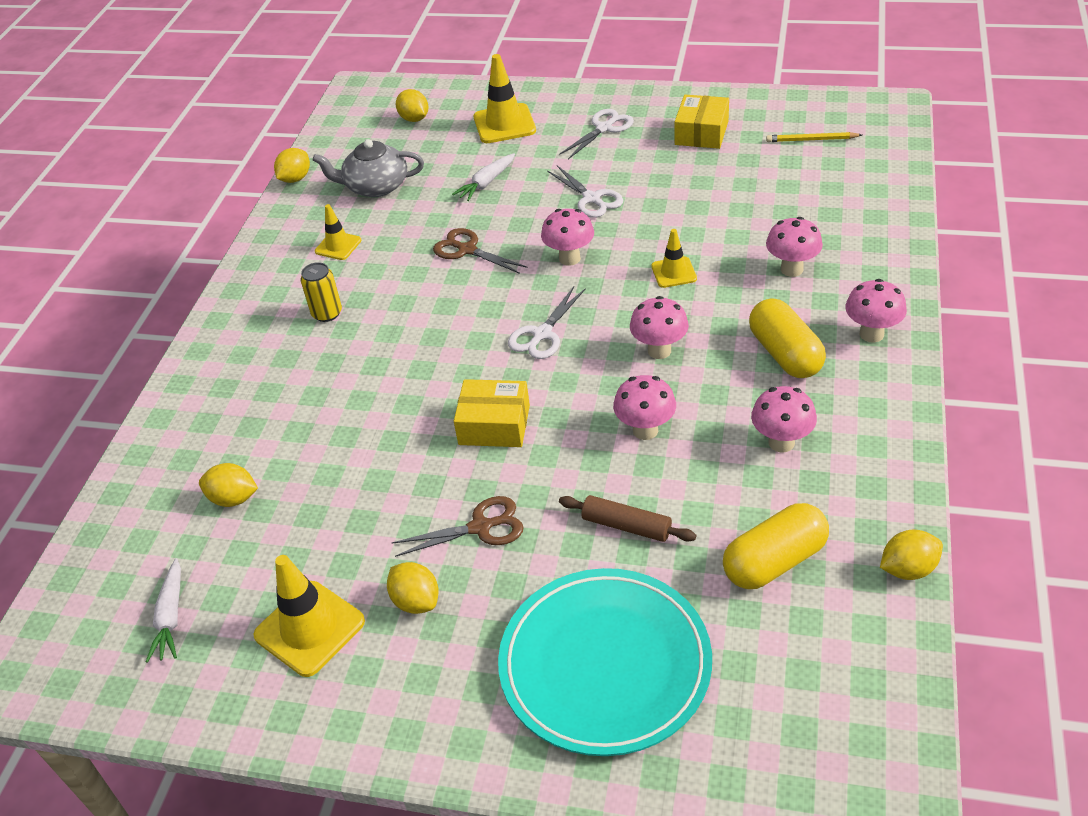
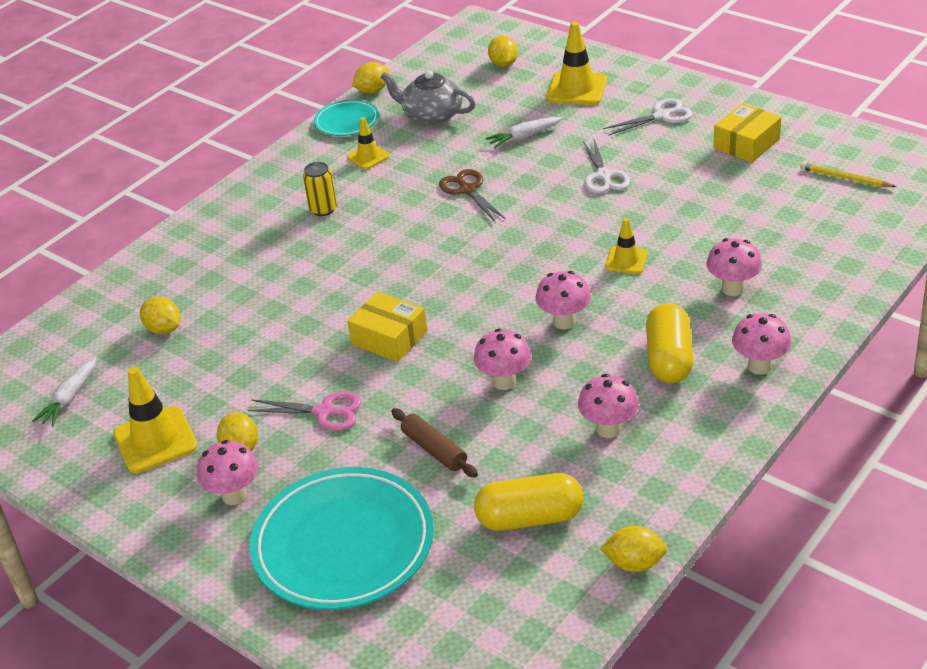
camera: 25 degrees right, 5 degrees down
brown scissors [392,496,523,557] -> pink scissors [247,392,362,431]
white scissors [508,286,586,359] -> none
pink mushroom [541,209,594,266] -> pink mushroom moved to [197,440,258,505]
none -> turquoise plate [314,100,379,136]

